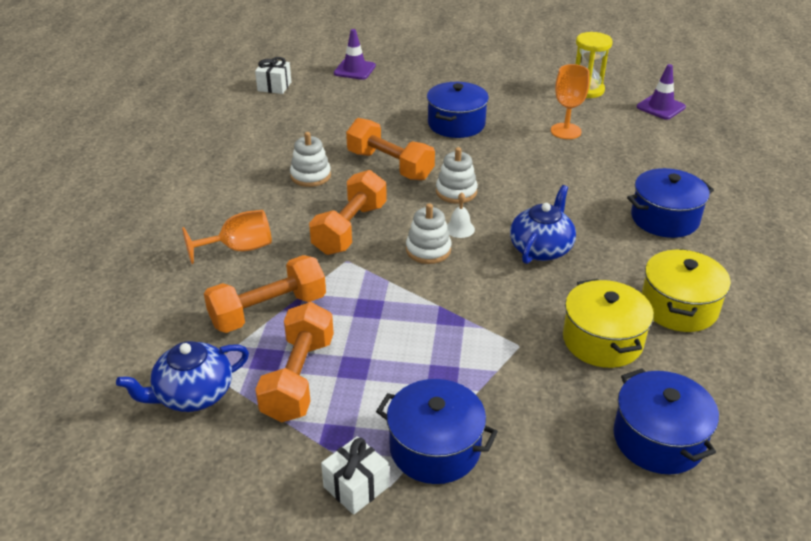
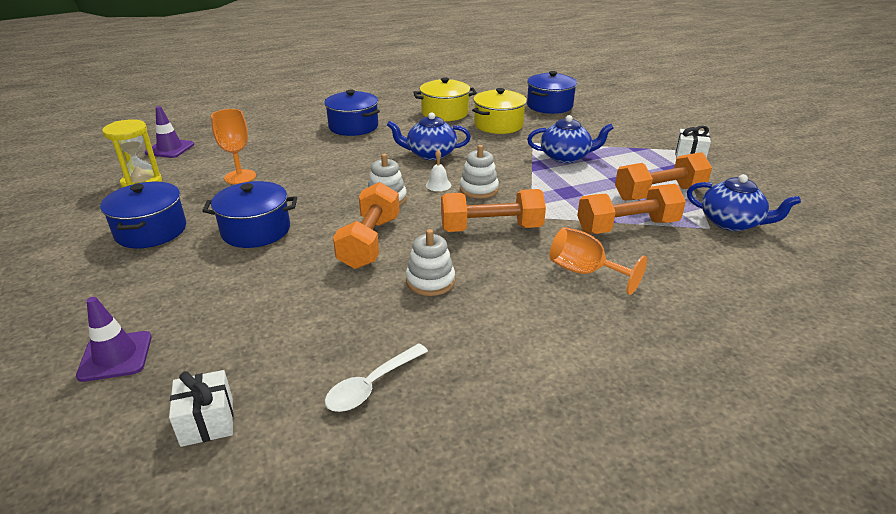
camera: 120 degrees left, 5 degrees down
orange dumbbell [204,255,326,333] -> orange dumbbell turned 45 degrees counterclockwise [577,184,686,234]
blue pot [376,379,498,484] -> blue pot moved to [100,182,186,248]
none -> white spoon [325,343,428,412]
none -> blue teapot [527,115,614,163]

